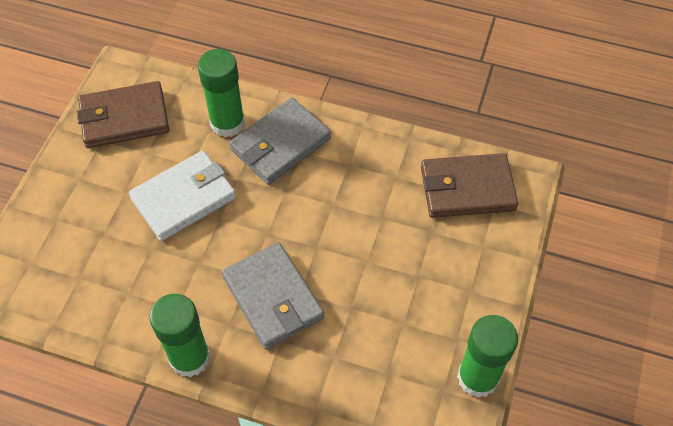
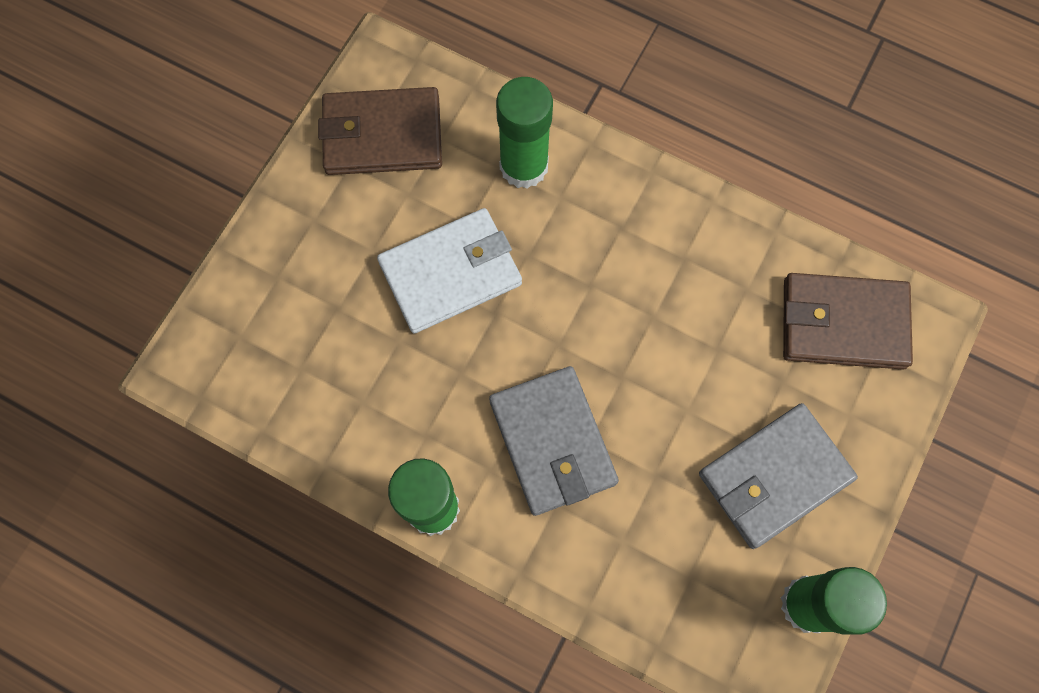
camera: 10 degrees right, 15 degrees up
grey wallet [229,97,331,185] -> grey wallet moved to [699,403,858,549]

